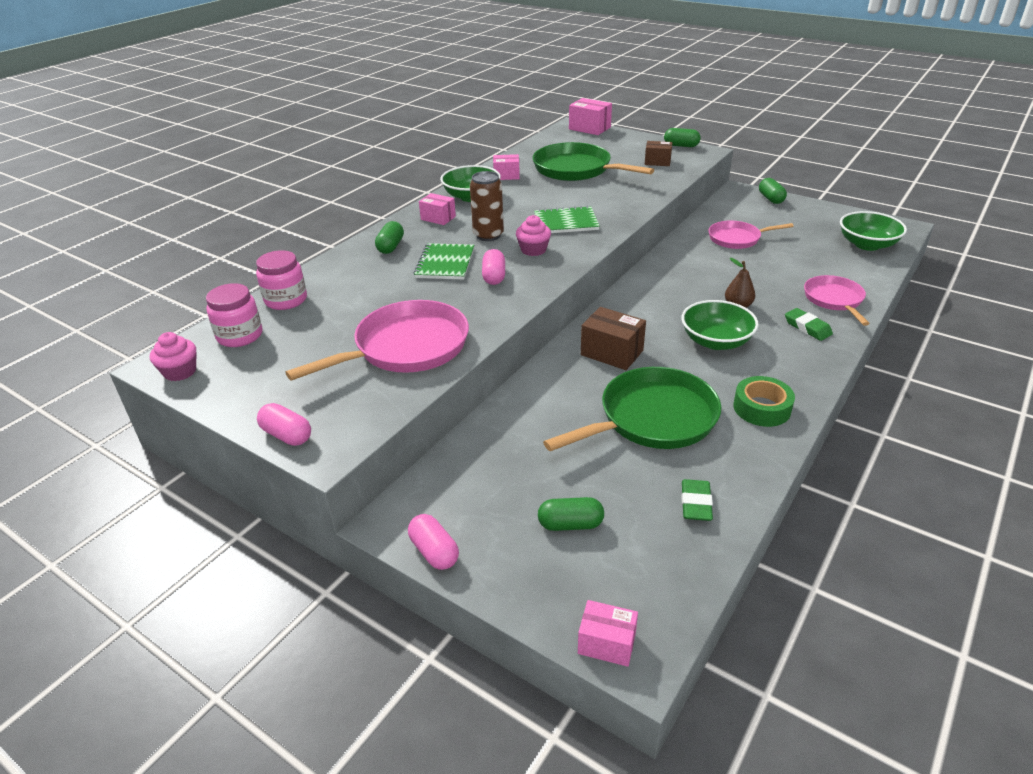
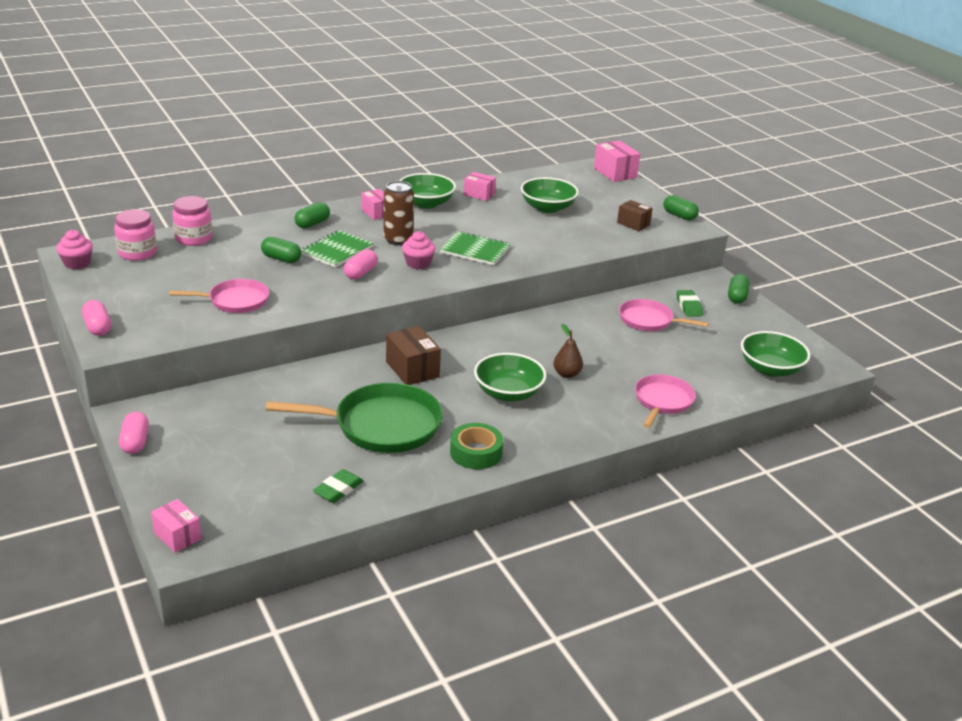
camera: 25 degrees right, 5 degrees down
pink pan [285,300,469,381] -> pink pan [169,279,269,313], size x0.61
green pan [533,142,654,181] -> green bowl [521,177,579,213]
green capsule [538,497,604,531] -> green capsule moved to [261,237,301,263]
green eraser [785,308,833,341] -> green eraser moved to [677,290,703,317]

